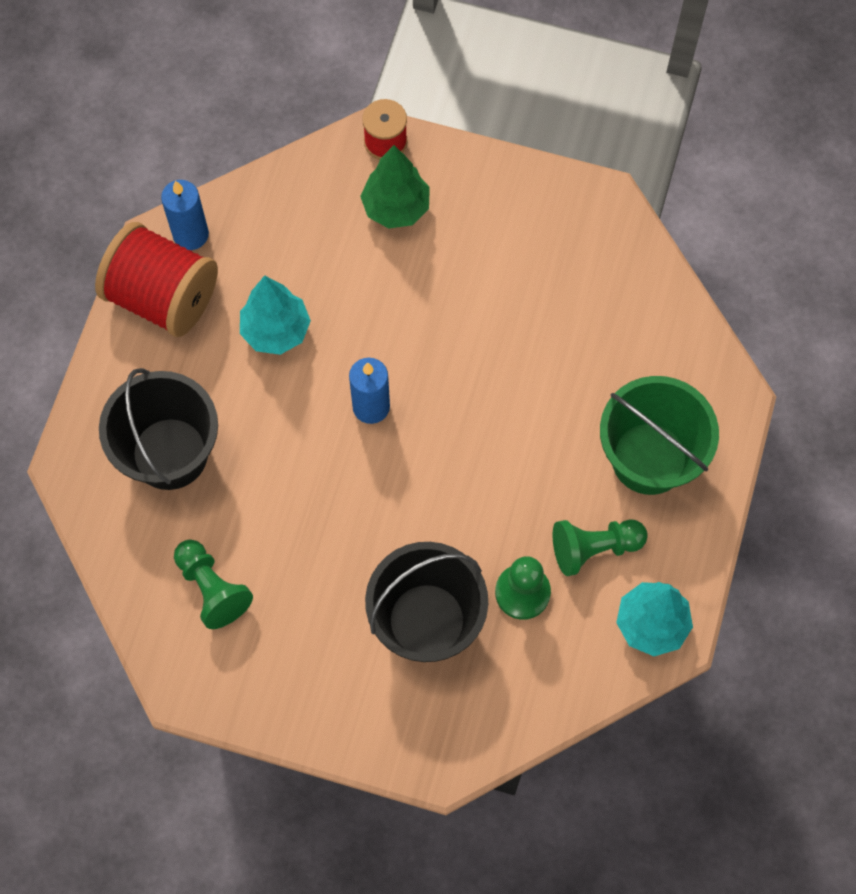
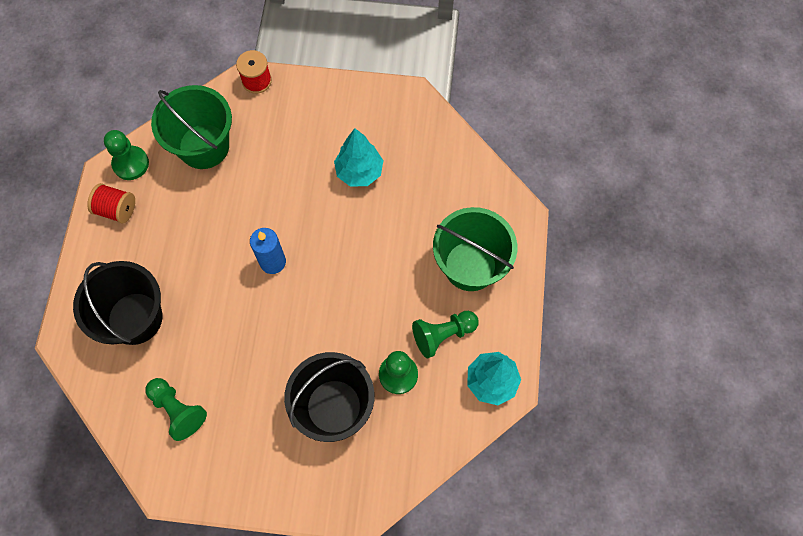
camera: 10 degrees left, 0 degrees up
red spool [95,222,218,337] -> red spool [87,183,135,224], size x0.54
blue candle [161,180,209,250] -> green pawn [104,130,149,180]
turquoise tree [240,275,311,355] -> turquoise tree moved to [334,128,384,187]
green tree [360,145,430,229] -> none
none -> green bucket [151,85,232,169]

